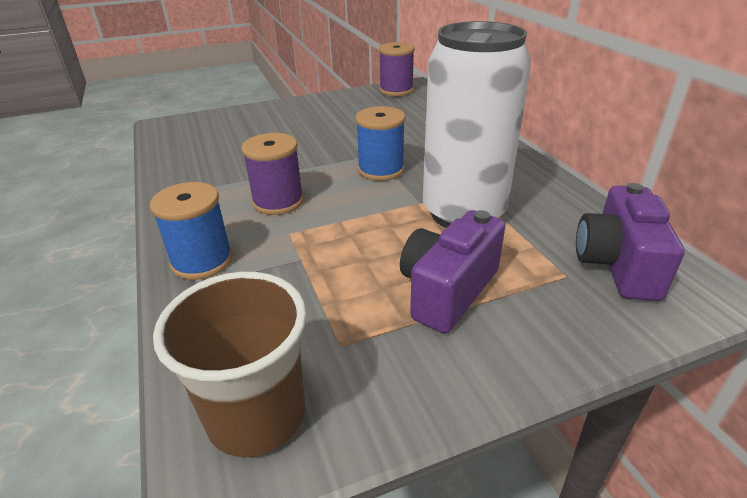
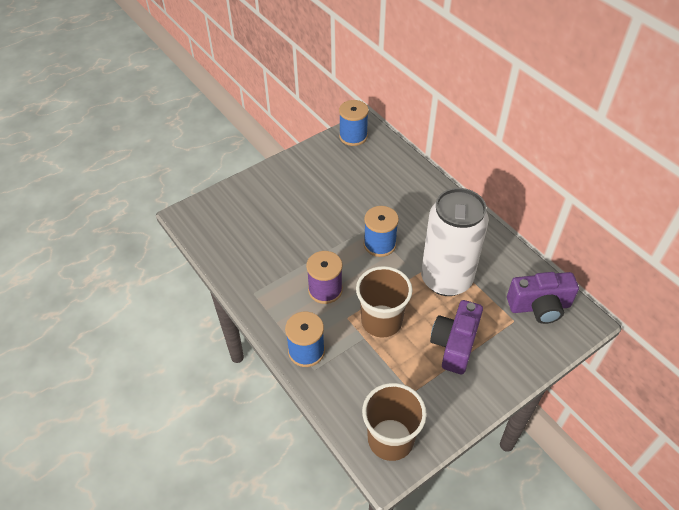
camera: 15 degrees left, 15 degrees up
purple spool [379,42,415,96] -> blue spool [339,100,369,146]
purple camera [576,183,685,301] -> purple camera turned 90 degrees counterclockwise [507,272,579,324]
none -> brown cup [356,266,412,338]

